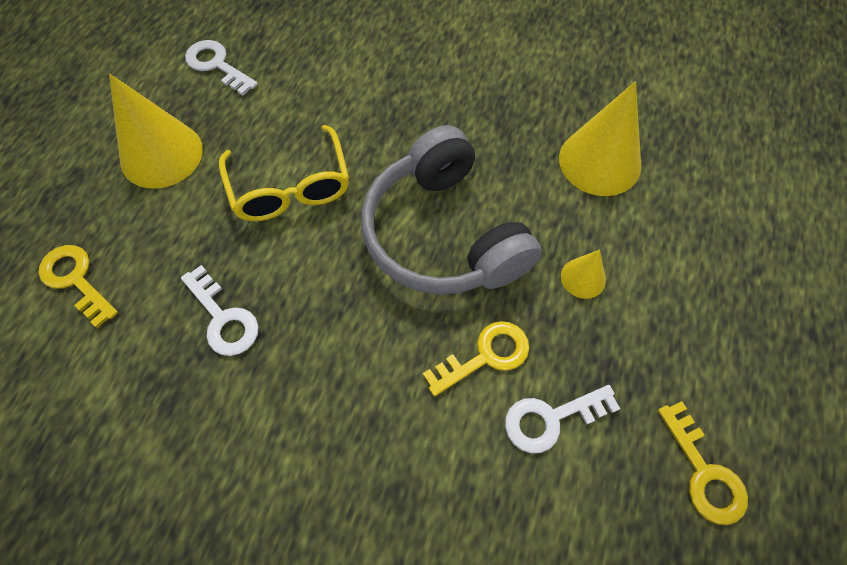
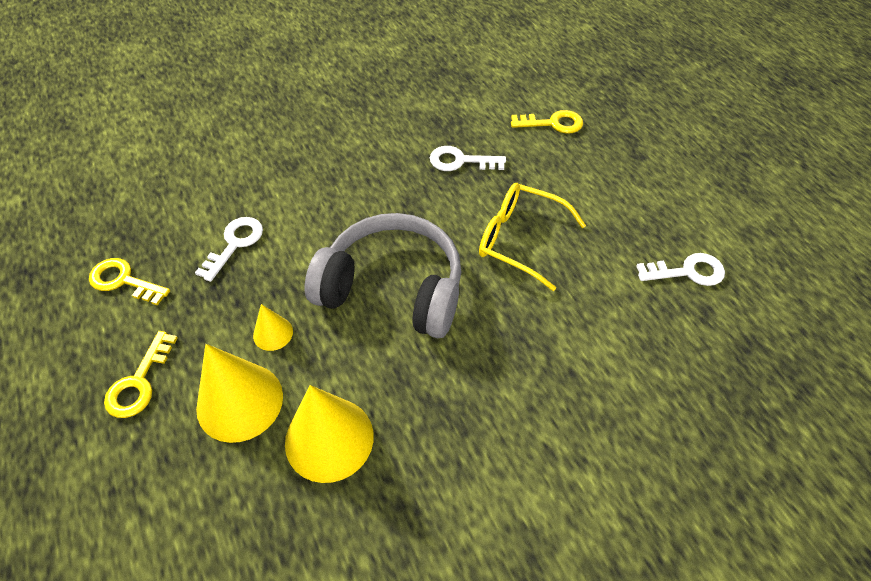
camera: 135 degrees right, 10 degrees down
yellow cone [109,73,203,189] -> yellow cone moved to [196,344,283,443]
yellow key [423,321,529,396] -> yellow key moved to [104,331,178,418]

